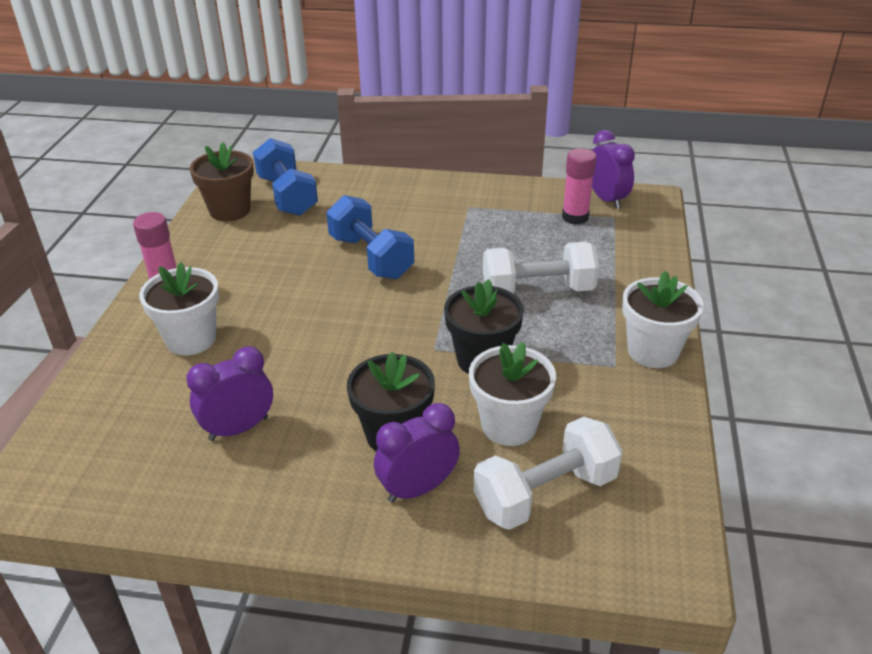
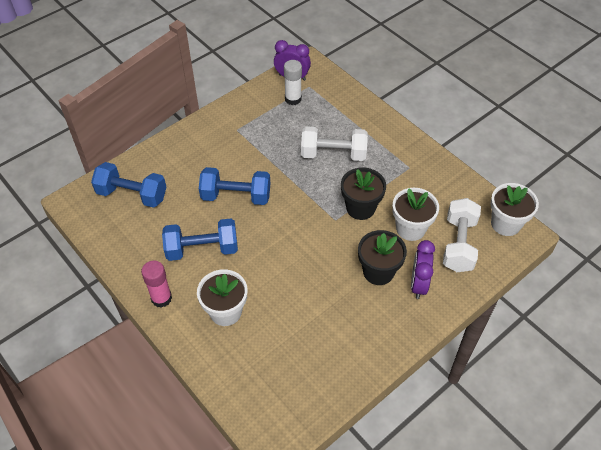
camera: 50 degrees left, 15 degrees up
purple clock [186,347,273,441] -> none
brown flower pot [190,142,254,221] -> none
white dumbbell [483,242,599,294] -> white dumbbell turned 60 degrees clockwise [301,126,368,161]
pink glue stick [562,148,596,225] -> white glue stick [284,60,302,105]
white flower pot [622,271,704,368] -> white flower pot moved to [490,183,539,236]
none -> blue dumbbell [162,219,238,261]

